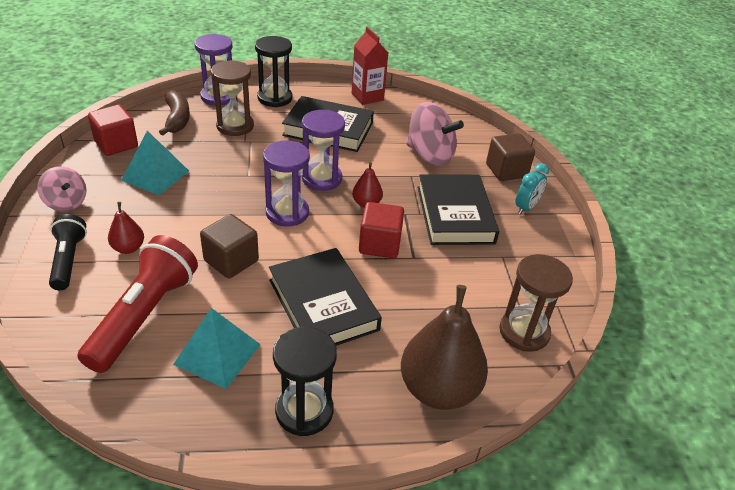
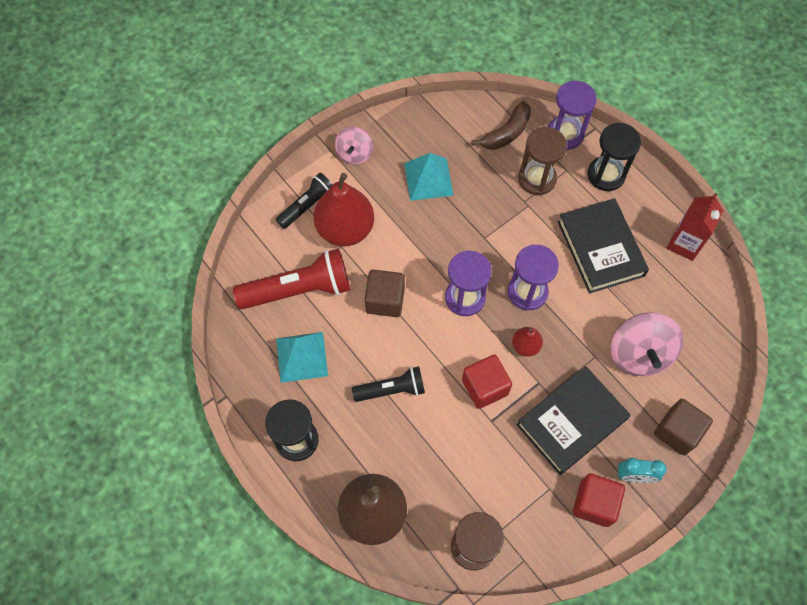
camera: 60 degrees right, 25 degrees up
red cube [88,105,138,156] -> red cube moved to [573,473,625,527]
red pear [108,202,144,254] -> red pear [313,173,374,247], size x2.10
black book [269,248,382,346] -> black flashlight [352,366,425,402]

